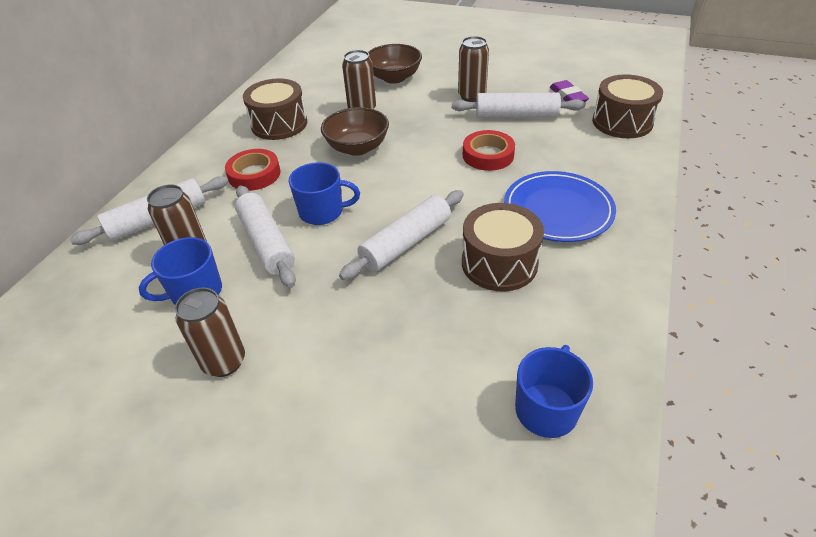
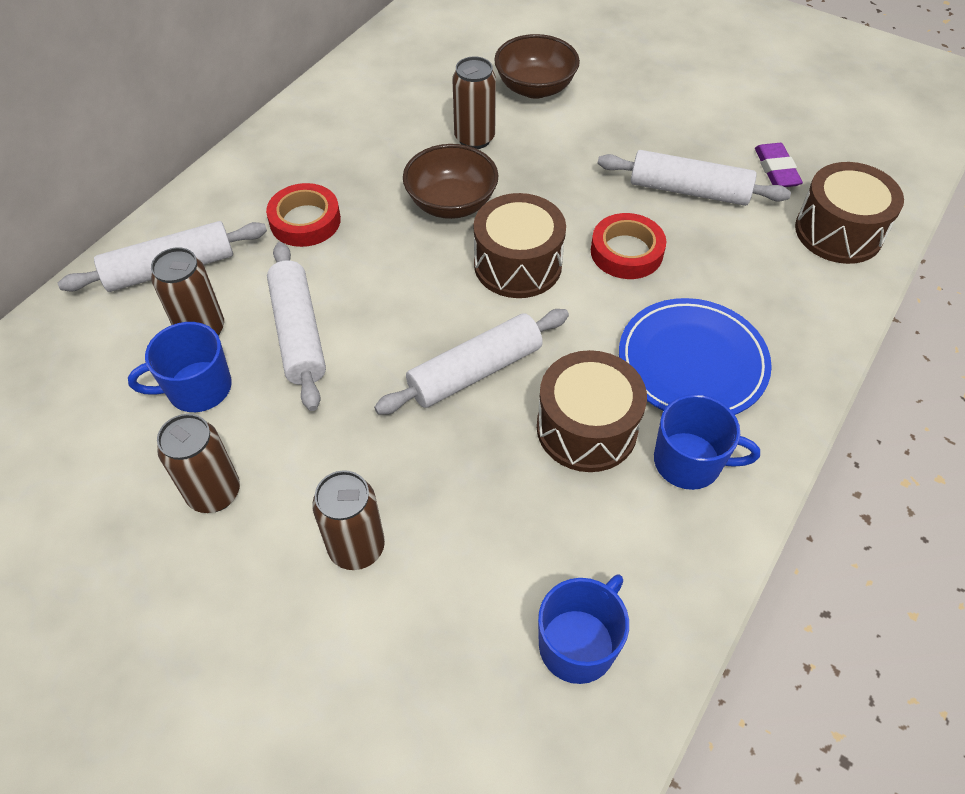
camera: 10 degrees right, 10 degrees up
brown drum [243,79,307,140] -> brown drum moved to [474,193,566,298]
blue mug [289,162,360,225] -> blue mug moved to [654,394,760,490]
brown can [458,36,489,102] -> brown can moved to [312,470,385,570]

